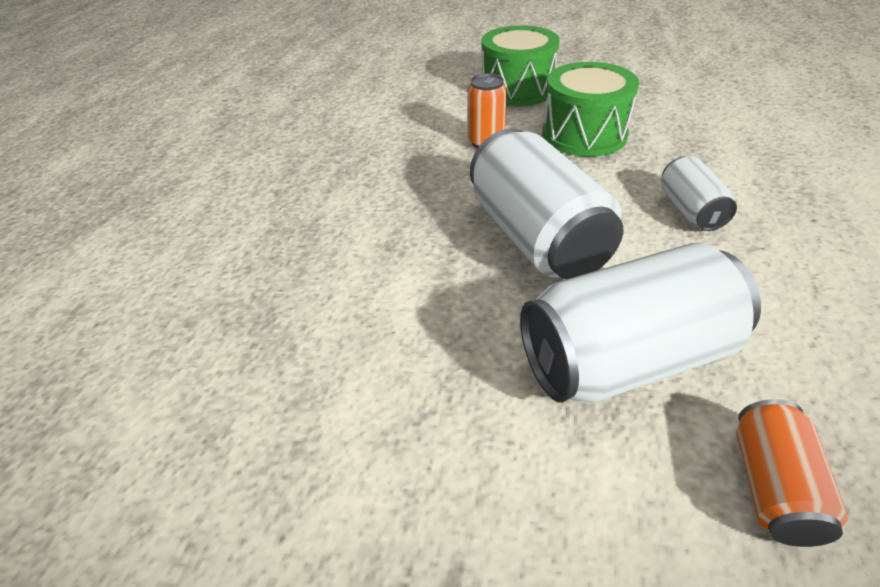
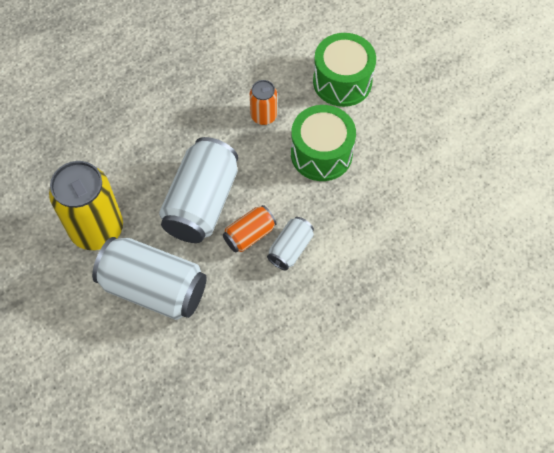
camera: 40 degrees right, 20 degrees up
orange can [736,399,848,547] -> orange can moved to [223,205,277,252]
none -> yellow can [49,161,123,250]

